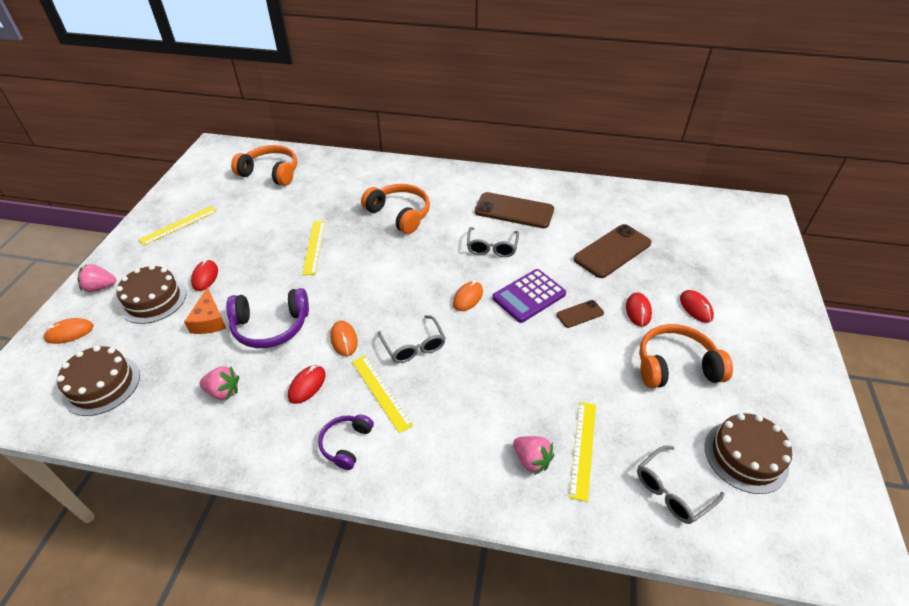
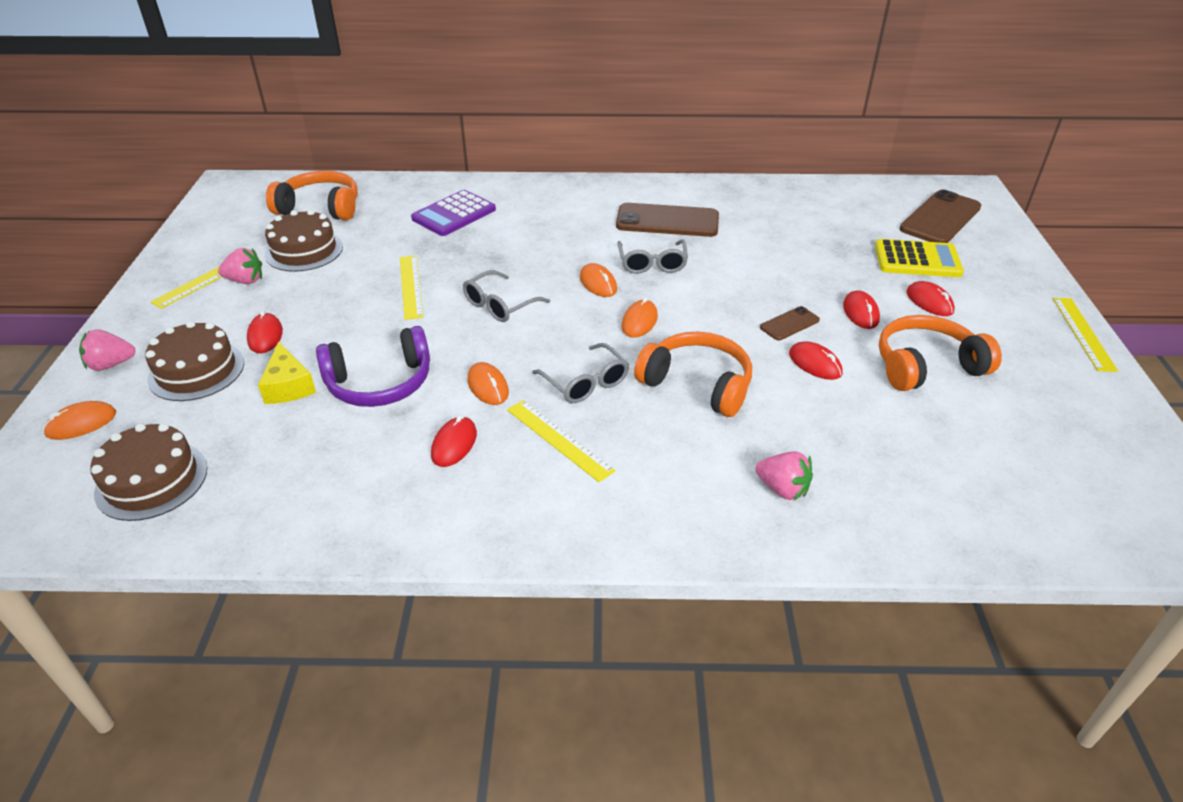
camera: 10 degrees left, 5 degrees down
orange cheese [184,287,226,334] -> yellow cheese [258,341,316,404]
pink strawberry [199,366,239,400] -> pink strawberry moved to [218,248,262,284]
purple headphones [318,414,374,470] -> none
orange headphones [361,184,430,234] -> orange headphones moved to [634,332,752,417]
purple calculator [492,269,566,323] -> purple calculator moved to [411,190,496,236]
yellow ruler [569,402,596,502] -> yellow ruler moved to [1053,298,1118,372]
brown phone [574,224,651,278] -> brown phone moved to [900,190,981,243]
grey glasses [637,445,725,524] -> grey glasses moved to [463,270,550,322]
brown cake [705,413,792,494] -> brown cake moved to [265,210,343,272]
none -> orange mouse [580,263,617,297]
none -> red mouse [789,341,842,380]
none -> yellow calculator [875,239,964,277]

